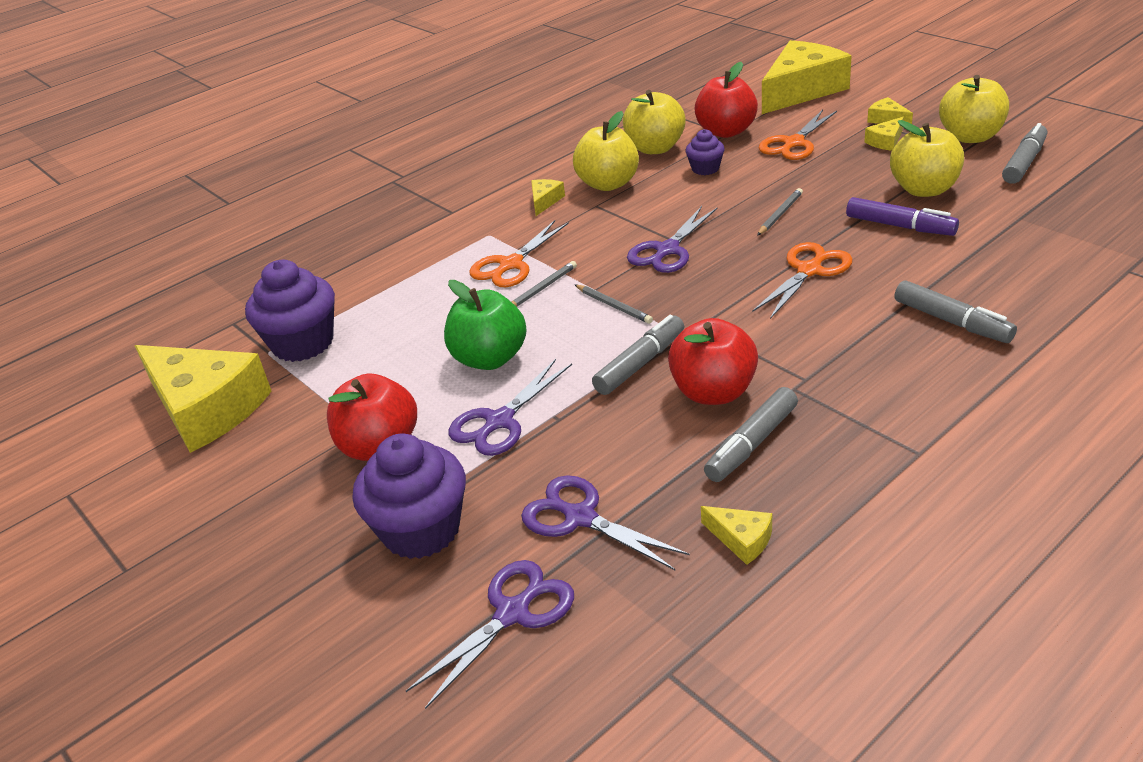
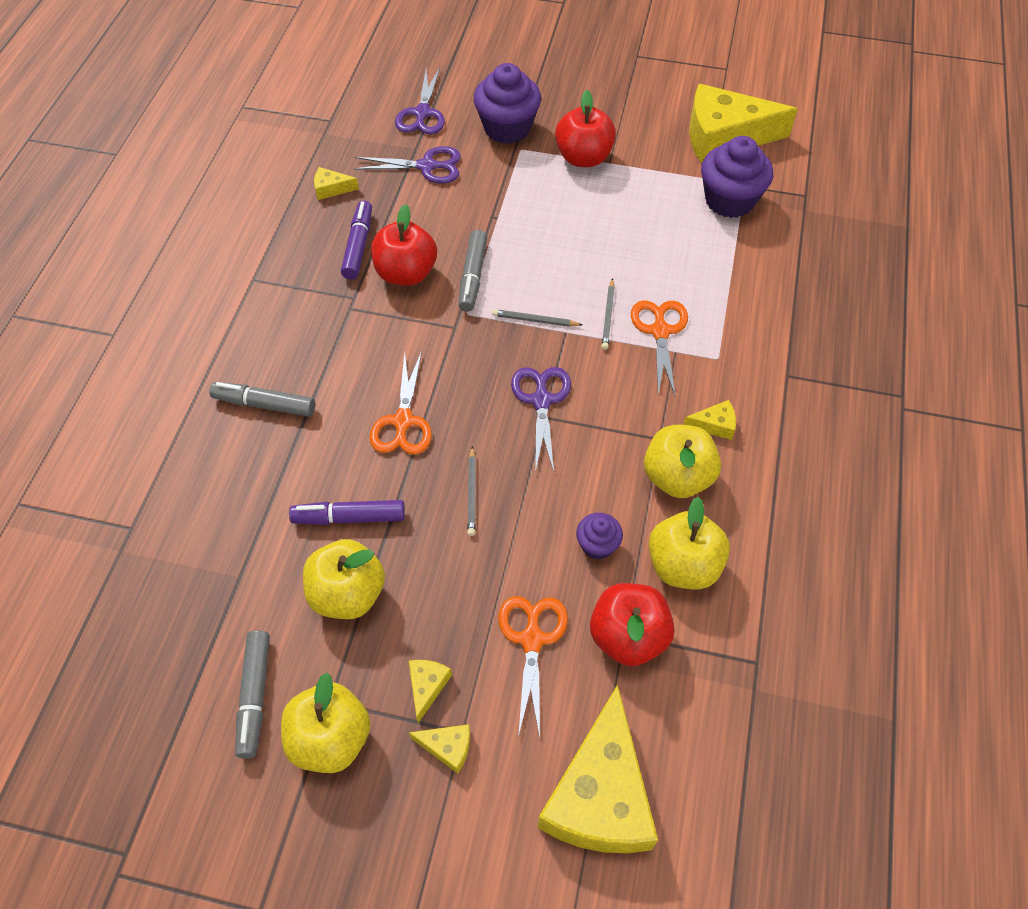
camera: 140 degrees right, 20 degrees up
green apple [444,280,527,370] -> none
purple scissors [448,359,572,456] -> none
yellow cheese [531,179,565,216] -> yellow cheese turned 75 degrees counterclockwise [683,400,736,440]
grey marker [704,387,798,482] -> purple marker [341,200,372,280]

